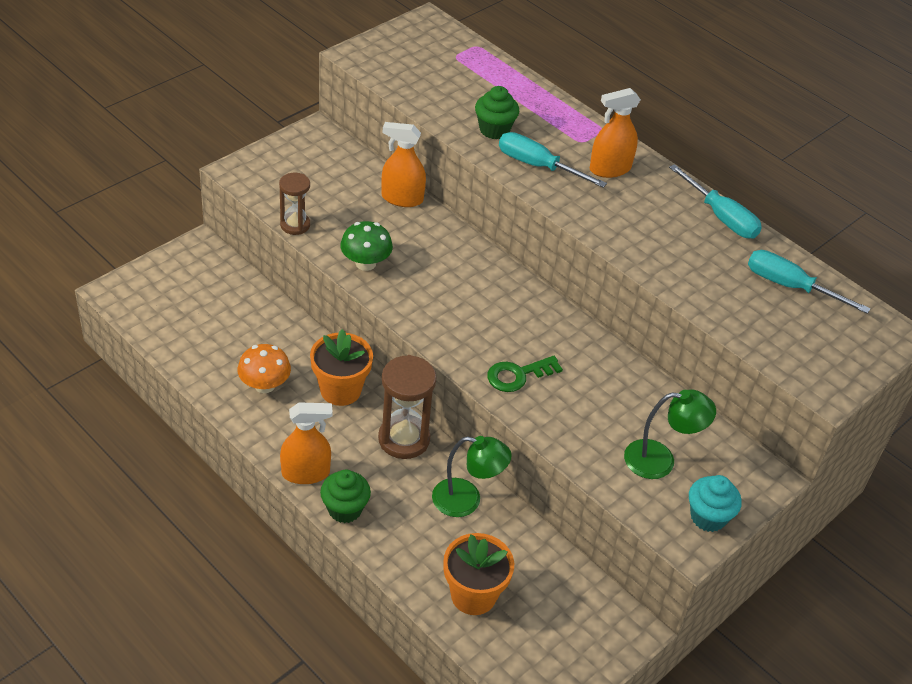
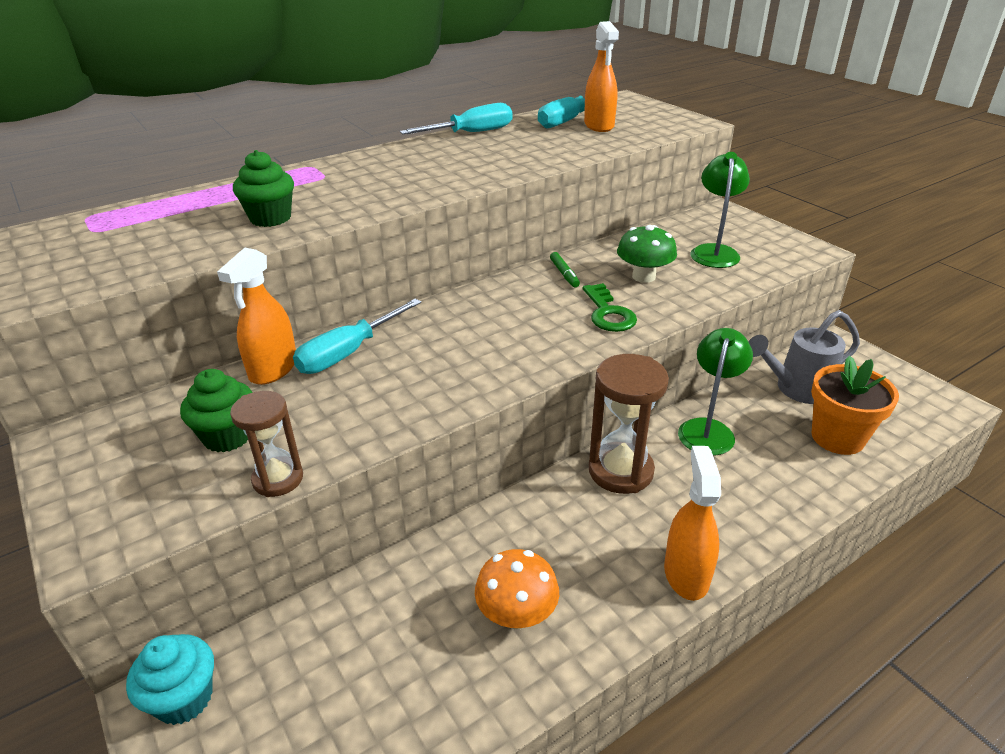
camera: 75 degrees left, 10 degrees down
orange flower pot [310,329,373,406] -> none
green cupcake [320,470,371,523] -> green cupcake moved to [180,369,253,452]
green mushroom [340,221,393,271] -> green mushroom moved to [617,225,677,283]
turquoise screwdriver [499,132,607,188] -> turquoise screwdriver moved to [293,299,421,374]
orange spray bottle [590,88,641,178] -> orange spray bottle moved to [584,21,619,132]
turquoise cupcake [689,475,742,532] -> turquoise cupcake moved to [126,634,214,725]
none -> green marker [550,252,580,287]
none -> grey watering can [748,310,860,404]

